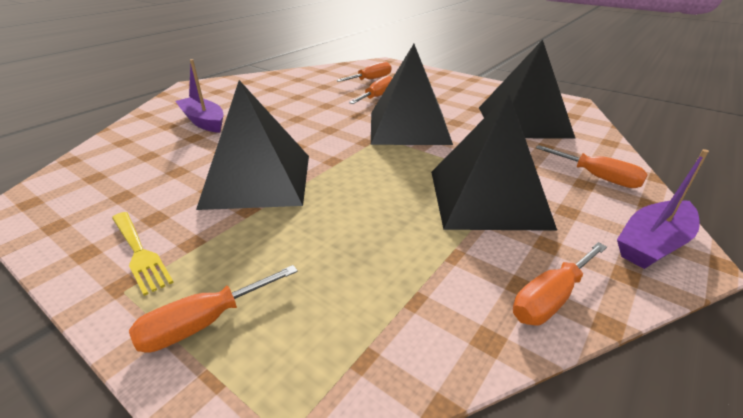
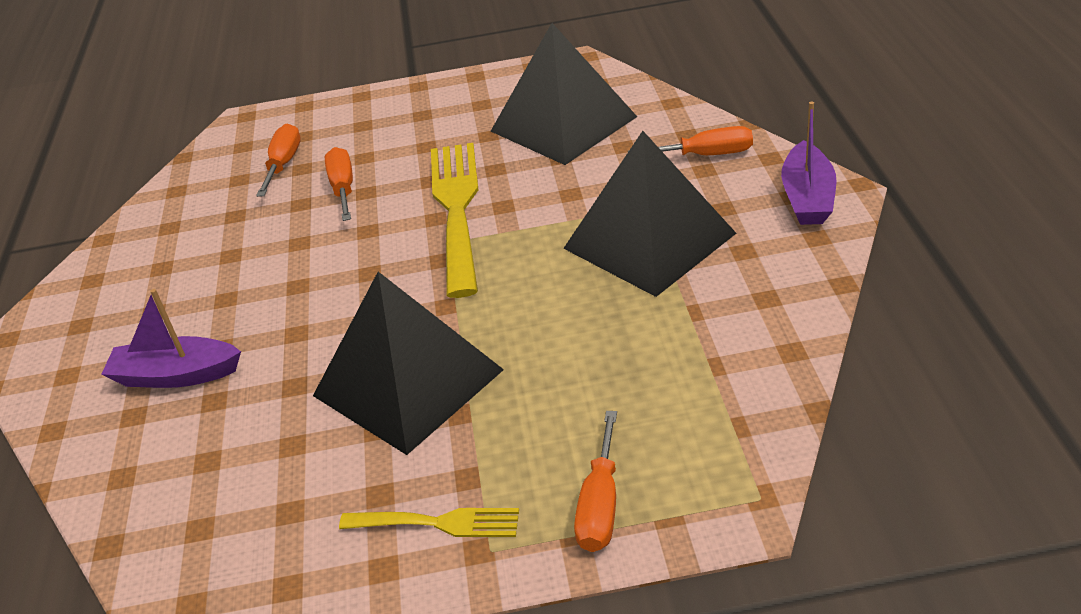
camera: 40 degrees left, 5 degrees up
black pyramid [371,44,453,145] -> yellow fork [431,143,478,298]
orange screwdriver [513,242,607,326] -> none

